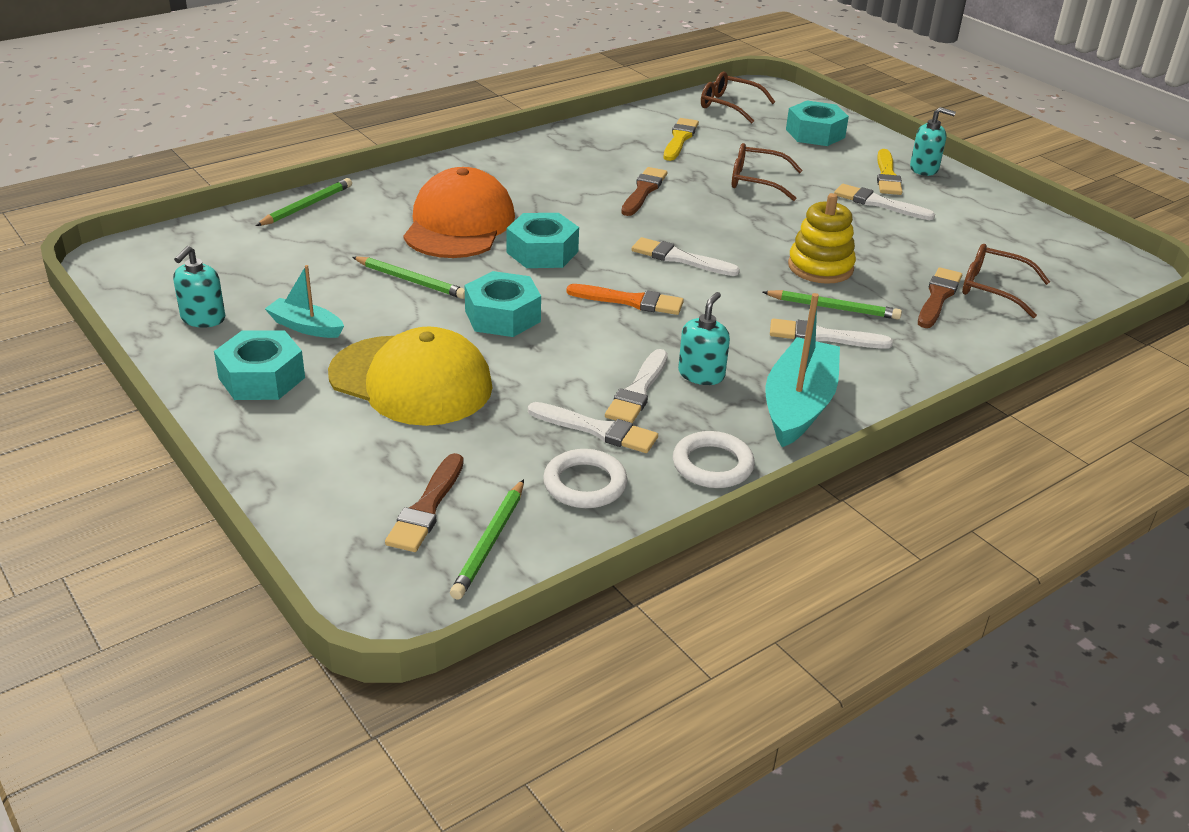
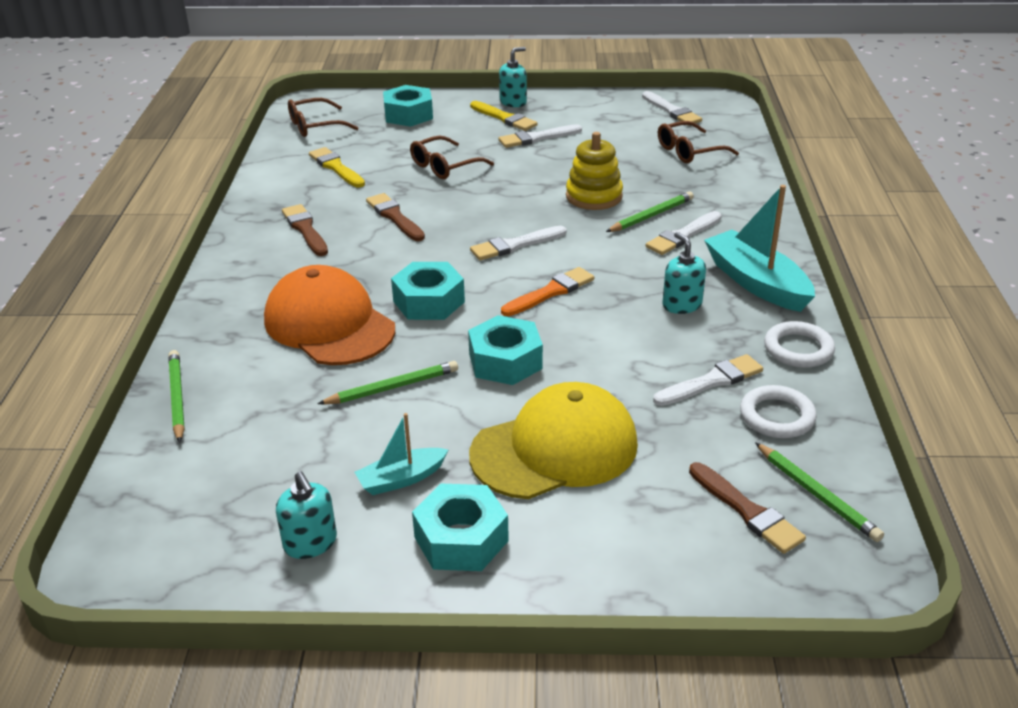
camera: 50 degrees left, 0 degrees up
white brush [605,349,668,423] -> white brush moved to [642,91,702,123]
brown brush [918,267,962,328] -> brown brush moved to [282,204,328,256]

